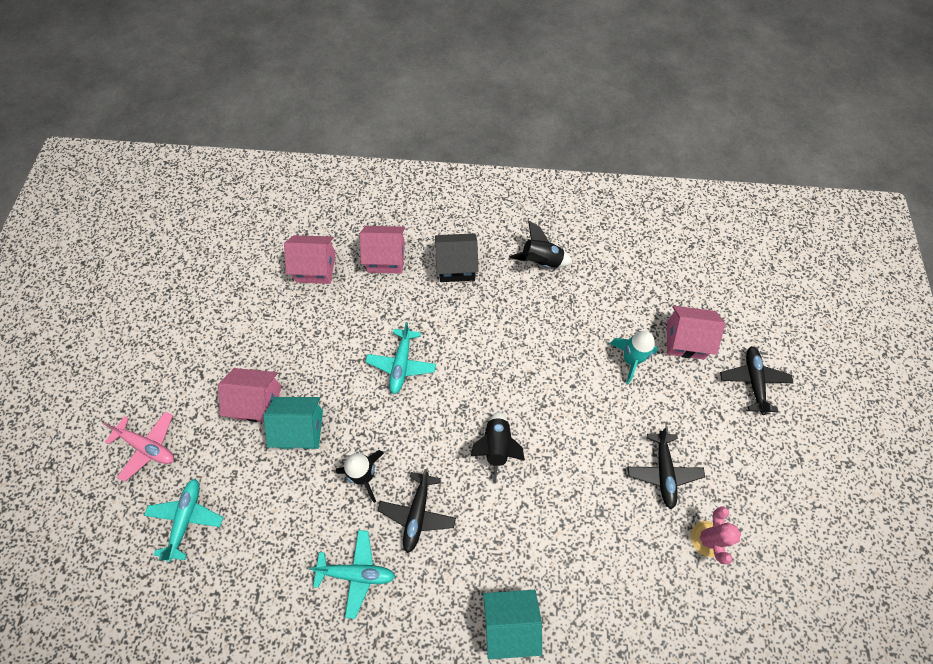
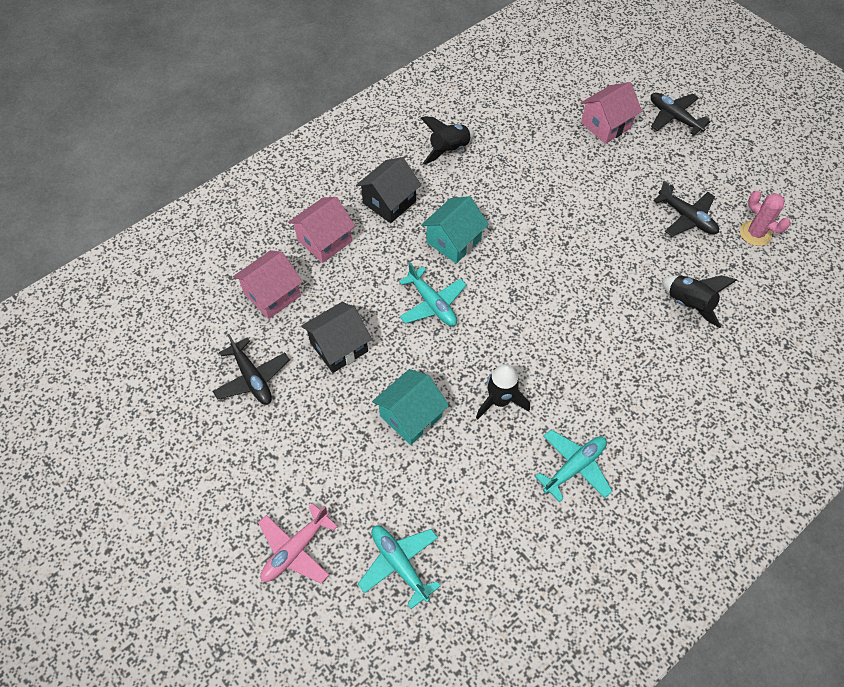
camera: 45 degrees left, 5 degrees down
pink plane [103,411,174,482] -> pink plane turned 150 degrees clockwise [258,503,338,584]
pink house [218,368,281,422] -> none
black plane [378,469,456,553] -> black plane moved to [213,334,290,405]
black rocket [471,411,525,484] -> black rocket moved to [662,275,737,328]
turquoise house [483,590,542,659] -> turquoise house moved to [421,196,489,264]
turquoise rocket [609,331,658,384] -> none
none -> black house [301,302,372,373]

